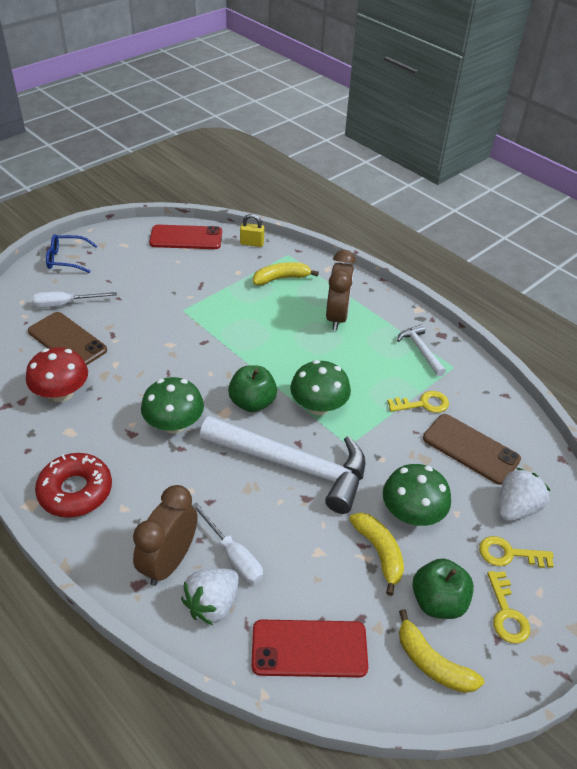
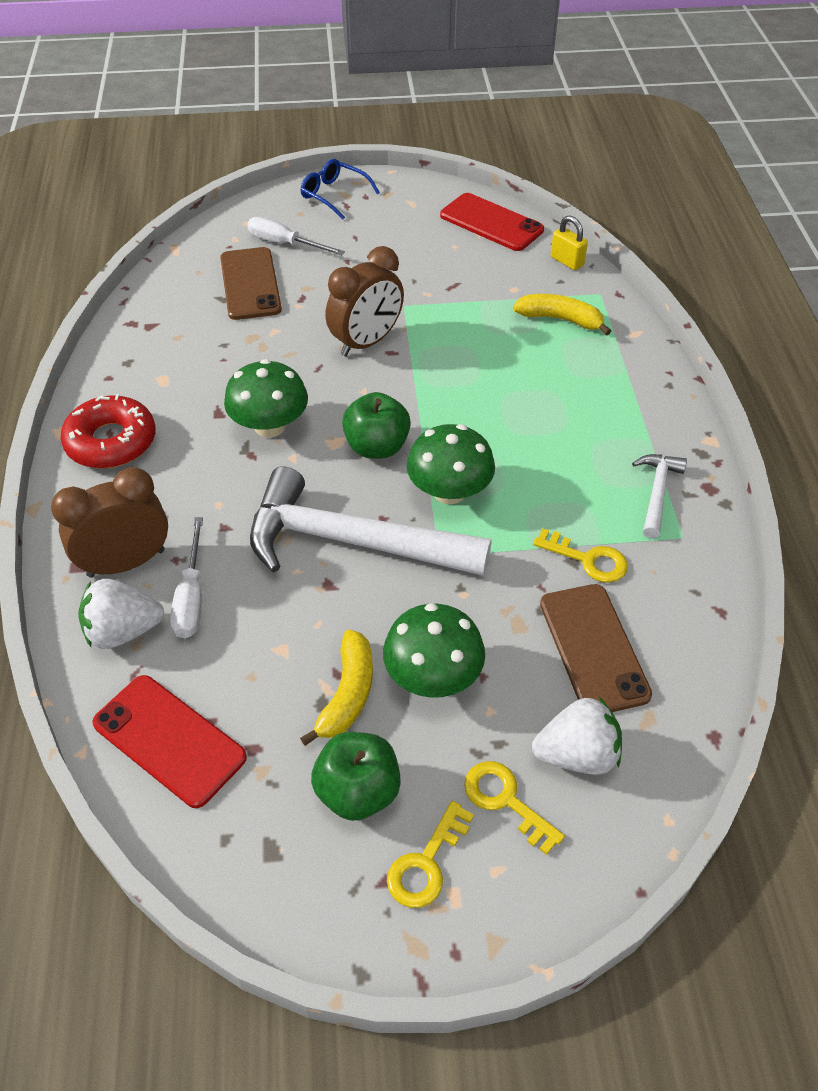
camera: 40 degrees right, 5 degrees up
red mushroom [26,347,88,402] -> none
white hammer [200,416,366,514] -> white hammer turned 135 degrees clockwise [250,466,491,576]
brown clock [326,250,356,331] -> brown clock moved to [325,246,404,356]
yellow banana [399,609,484,693] -> none

